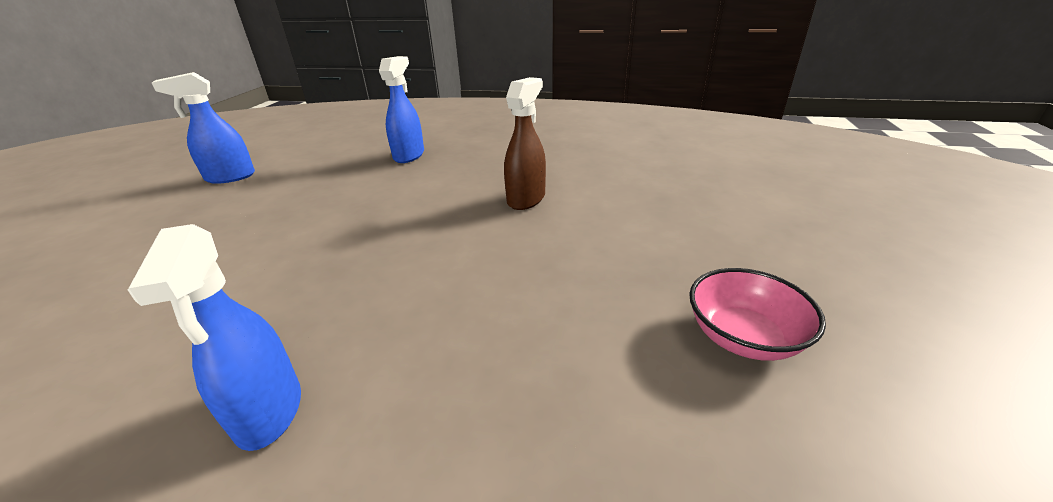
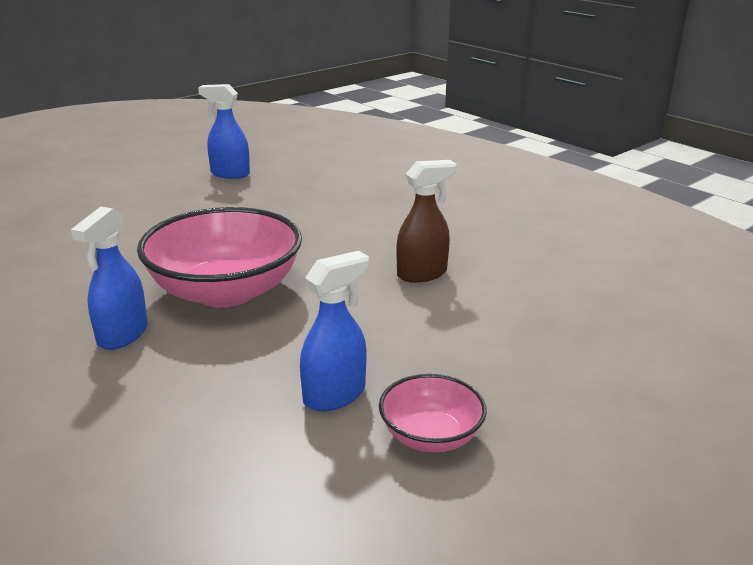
camera: 35 degrees right, 5 degrees down
blue spray bottle [379,56,424,163] -> blue spray bottle moved to [300,251,369,411]
none -> pink bowl [137,207,302,308]

